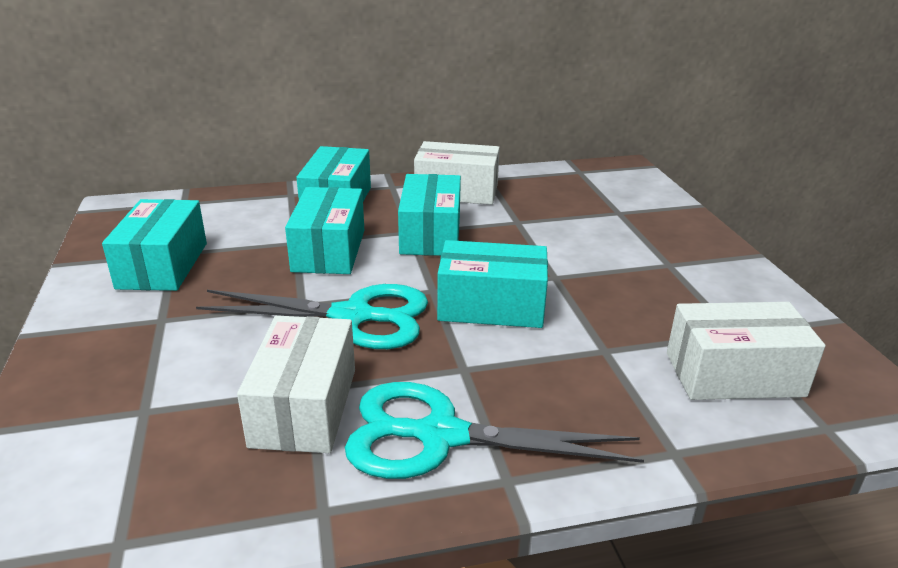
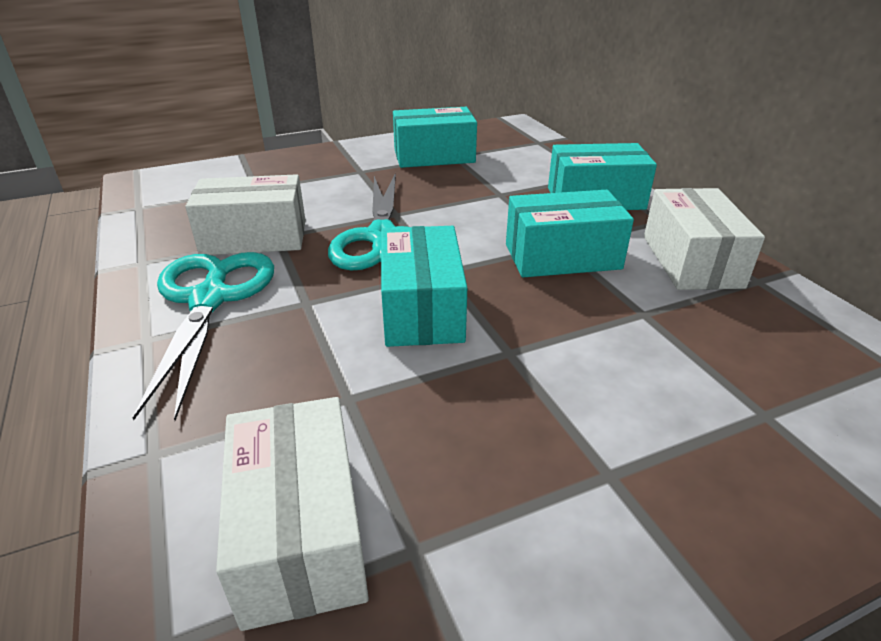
camera: 80 degrees right, 5 degrees up
turquoise box [285,187,364,274] -> none

